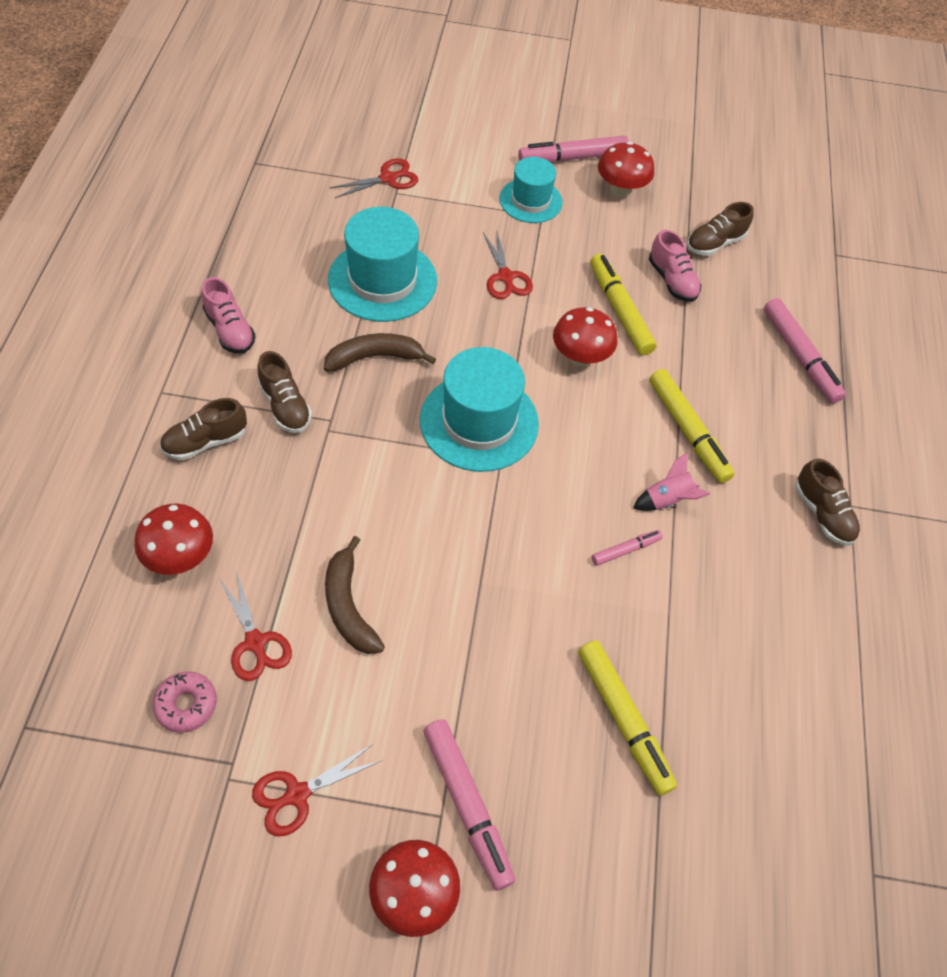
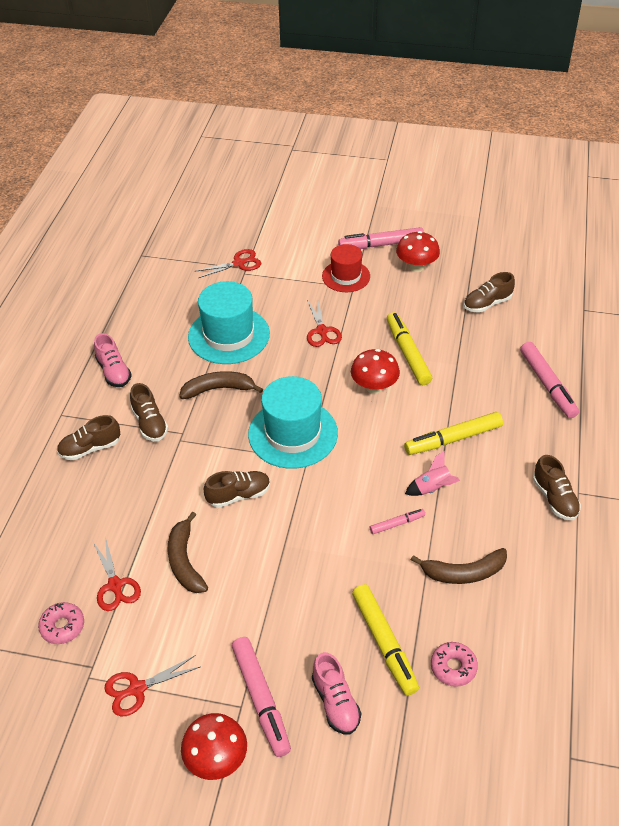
camera: 10 degrees right, 10 degrees down
red mushroom [134,504,213,575] -> none
turquoise hat [500,157,563,223] -> red hat [322,244,370,292]
pink shoe [649,230,701,302] -> pink shoe moved to [312,652,361,735]
yellow marker [649,369,735,483] -> yellow marker turned 90 degrees clockwise [404,412,503,455]
none -> brown shoe [204,471,270,508]
none -> brown banana [411,548,507,584]
none -> pink donut [431,642,478,687]

